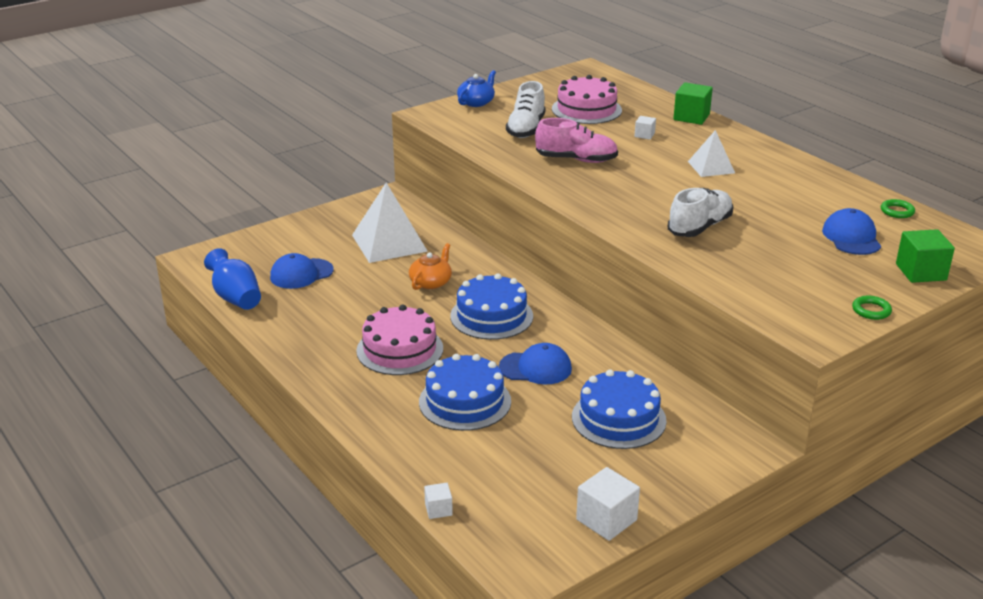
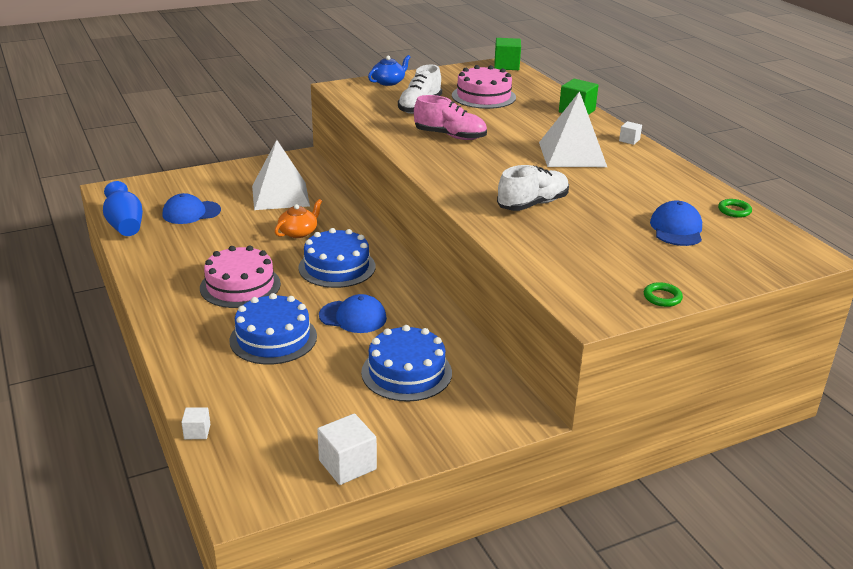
camera: 10 degrees right, 0 degrees up
white cube [635,116,656,140] -> white cube moved to [619,121,642,145]
white pyramid [688,130,735,177] -> white pyramid [539,91,607,167], size x1.72
green cube [896,229,955,283] -> green cube moved to [494,38,521,70]

